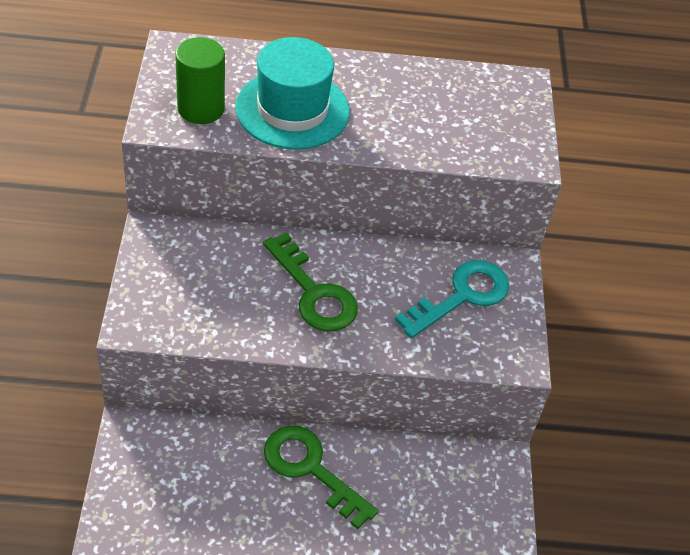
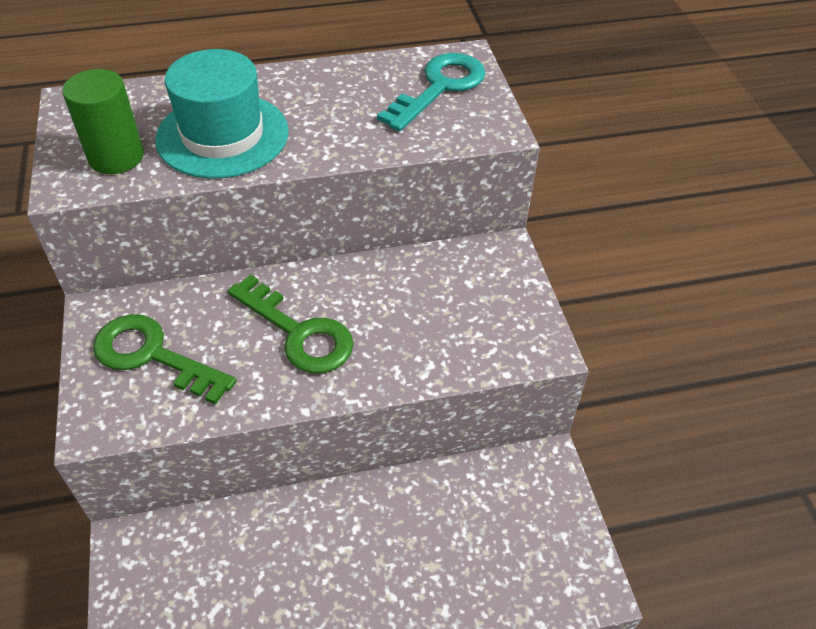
camera: 10 degrees left, 0 degrees up
green key [264,426,378,529] -> green key moved to [93,314,237,405]
turquoise key [395,260,509,338] -> turquoise key moved to [377,53,485,132]

